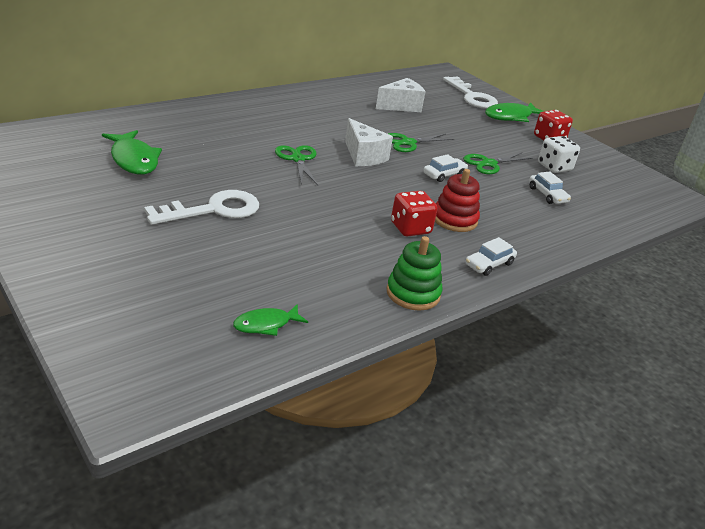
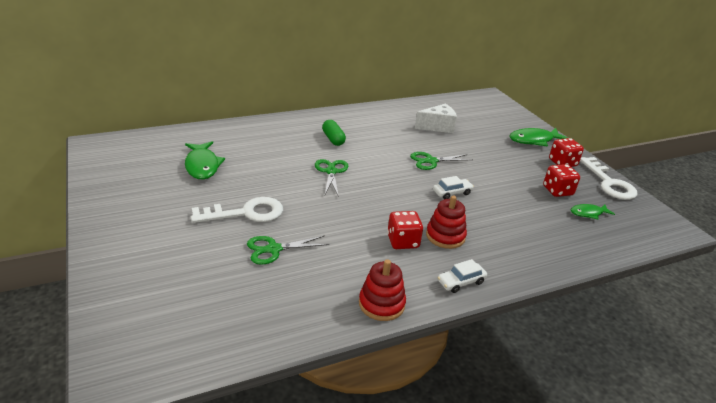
camera: 15 degrees right, 0 degrees up
green fish [233,304,308,336] -> green fish moved to [571,204,615,220]
white cheese [345,118,393,166] -> none
green stacking toy [386,236,442,311] -> red stacking toy [359,259,406,321]
white key [443,76,498,109] -> white key moved to [580,157,637,200]
green scissors [463,153,532,174] -> green scissors moved to [247,235,329,265]
white car [529,172,571,204] -> none
white dice [538,136,580,173] -> red dice [543,164,580,197]
none -> green capsule [322,120,346,146]

